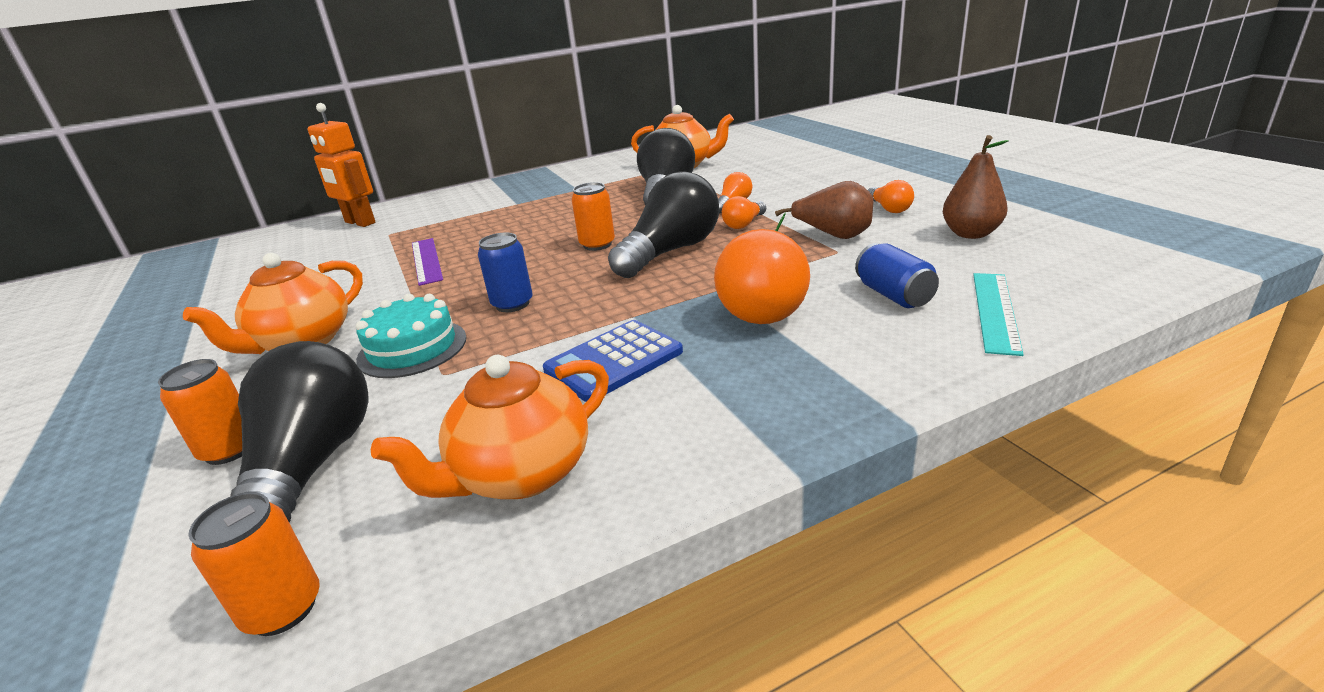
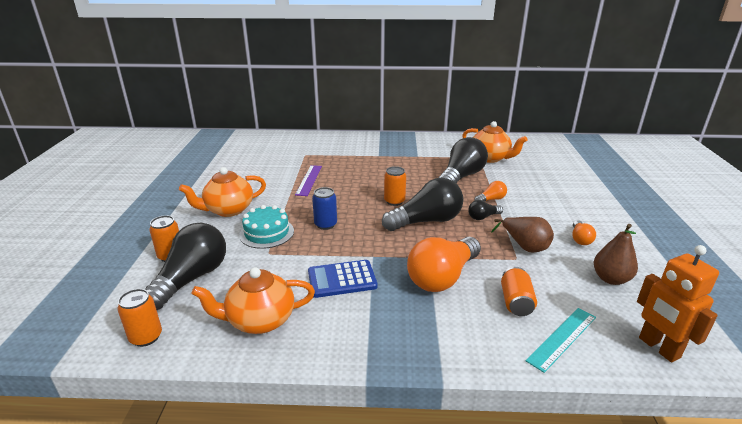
camera: 25 degrees right, 0 degrees up
orange robot [308,103,375,227] -> orange robot moved to [637,245,719,362]
orange light bulb [722,196,766,229] -> black light bulb [468,200,503,220]
blue can [855,243,939,308] -> orange can [501,267,537,316]

